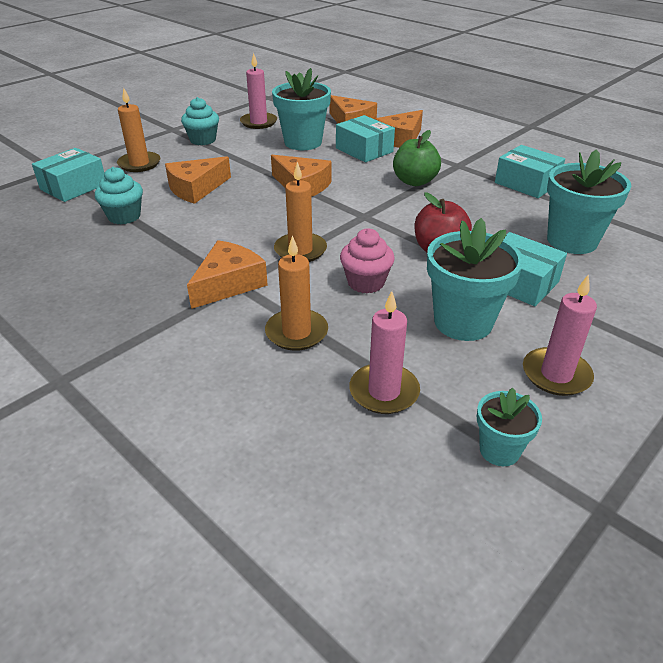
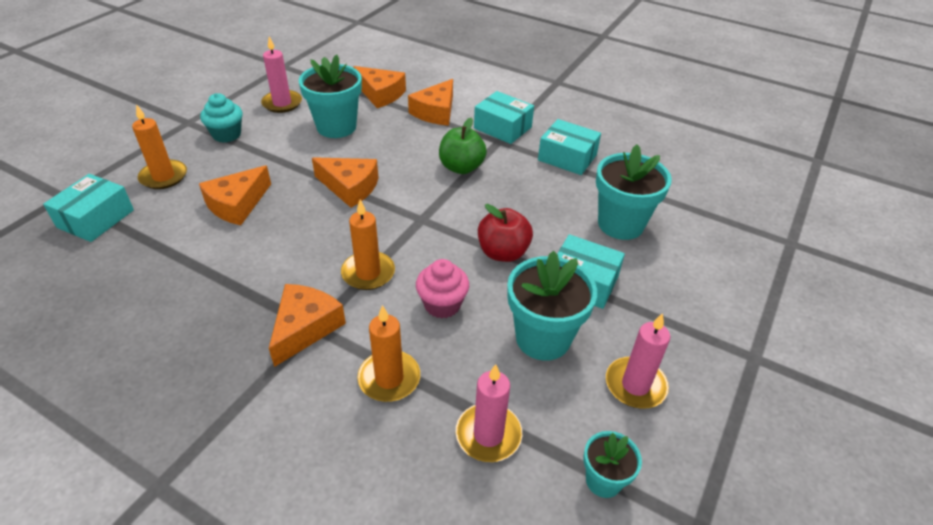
camera: 15 degrees left, 5 degrees up
turquoise cupcake [95,167,143,224] -> none
turquoise box [336,115,395,162] -> turquoise box moved to [474,91,534,144]

